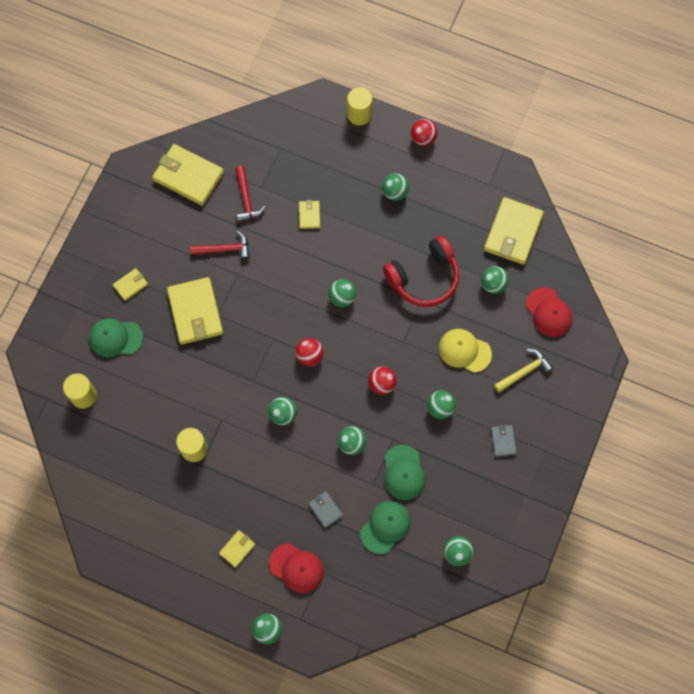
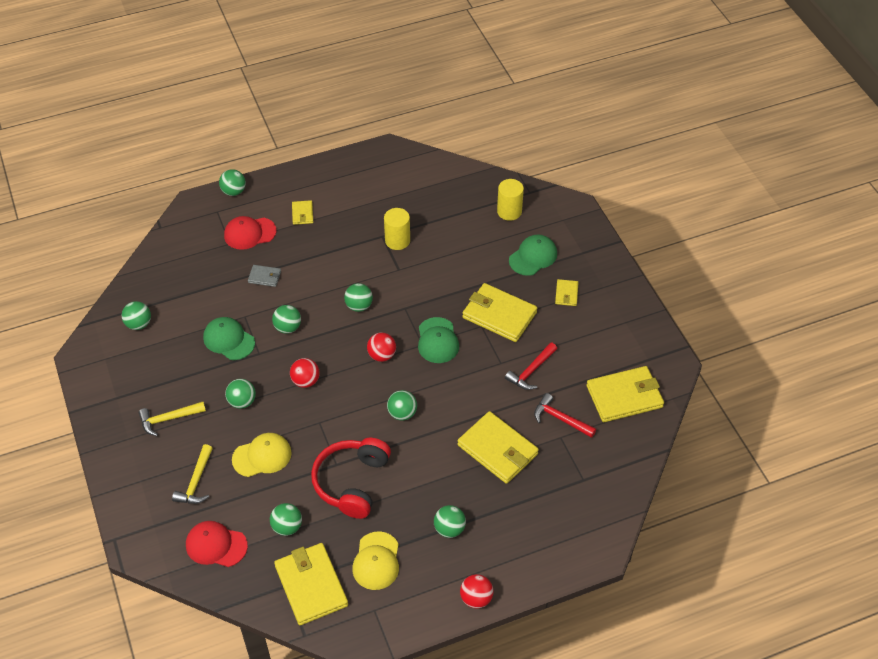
camera: 135 degrees right, 20 degrees down
yellow wallet [299,200,320,229] -> yellow wallet [457,411,539,484], size x2.08
yellow cylinder [347,87,372,125] -> none
green cap [360,501,411,554] -> green cap moved to [418,317,459,363]
grey wallet [491,425,517,457] -> yellow hammer [139,402,206,436]
none -> yellow cap [352,531,399,590]

